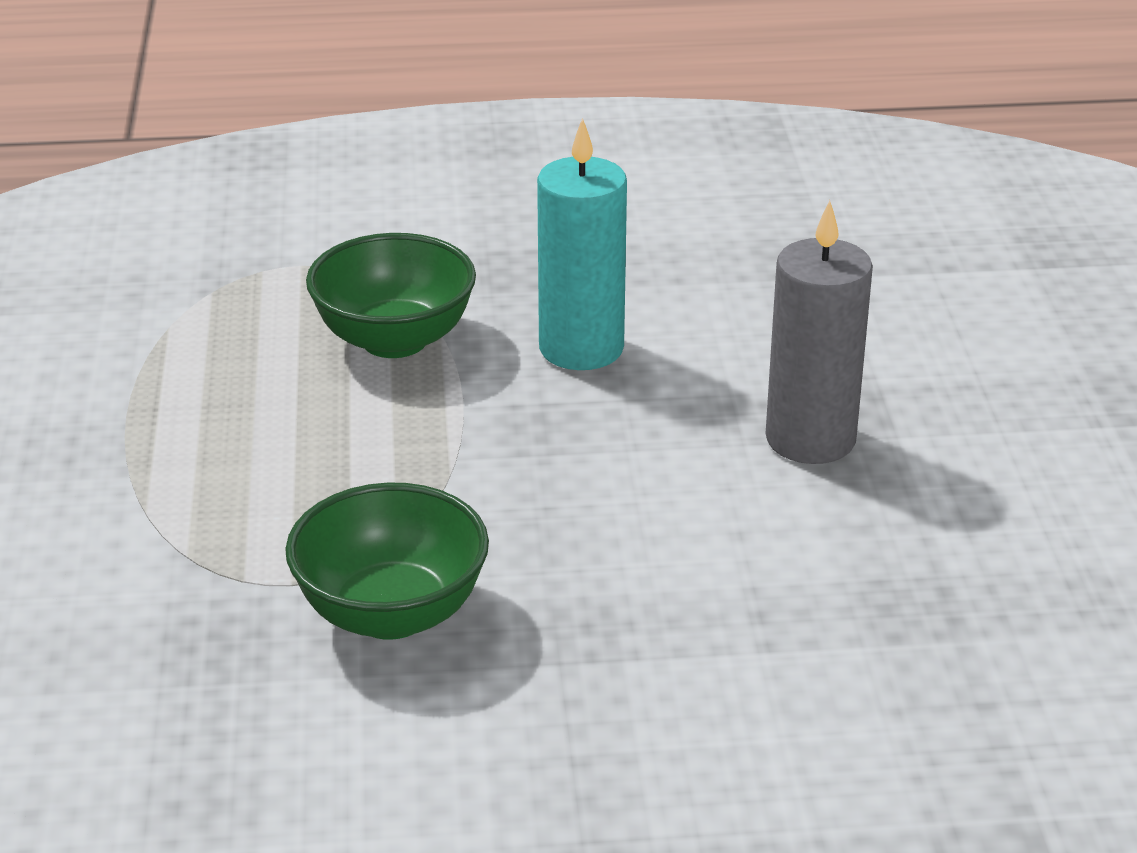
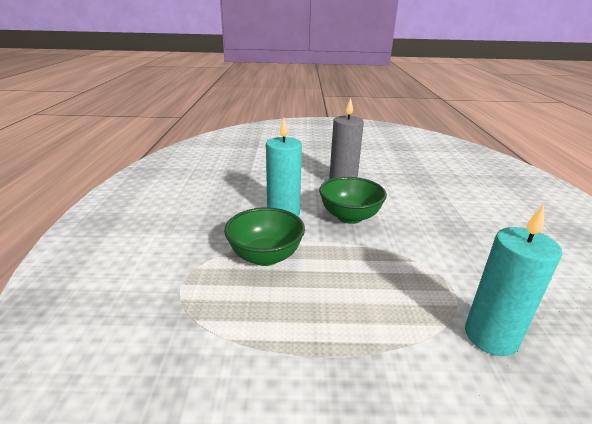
camera: 85 degrees left, 5 degrees down
green bowl [285,483,489,640] -> green bowl moved to [319,177,387,224]
none -> turquoise candle [465,205,562,356]

